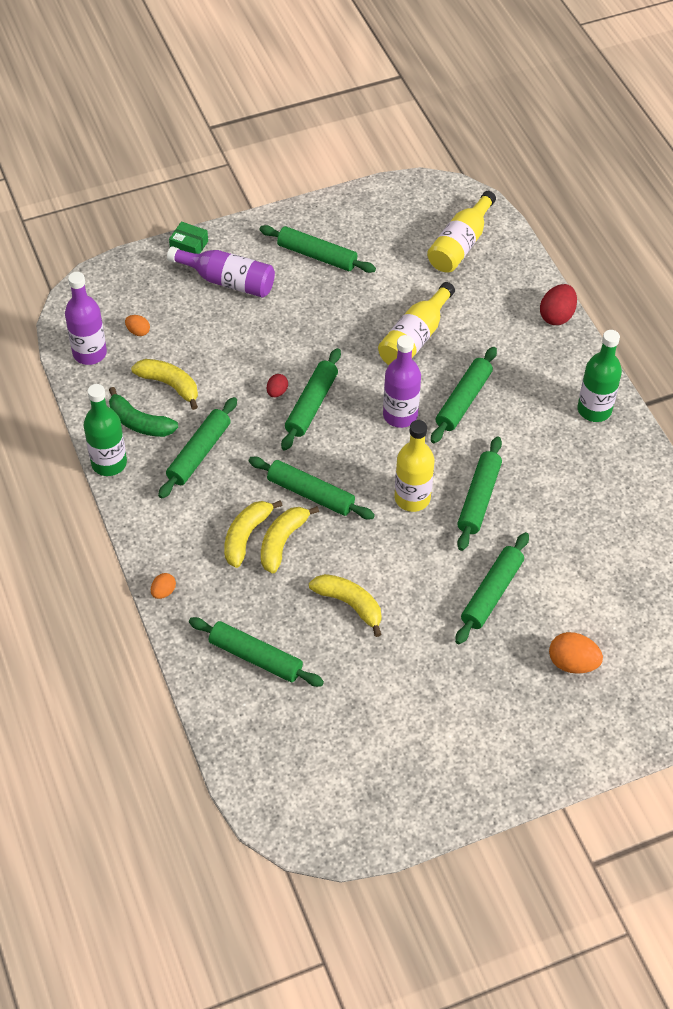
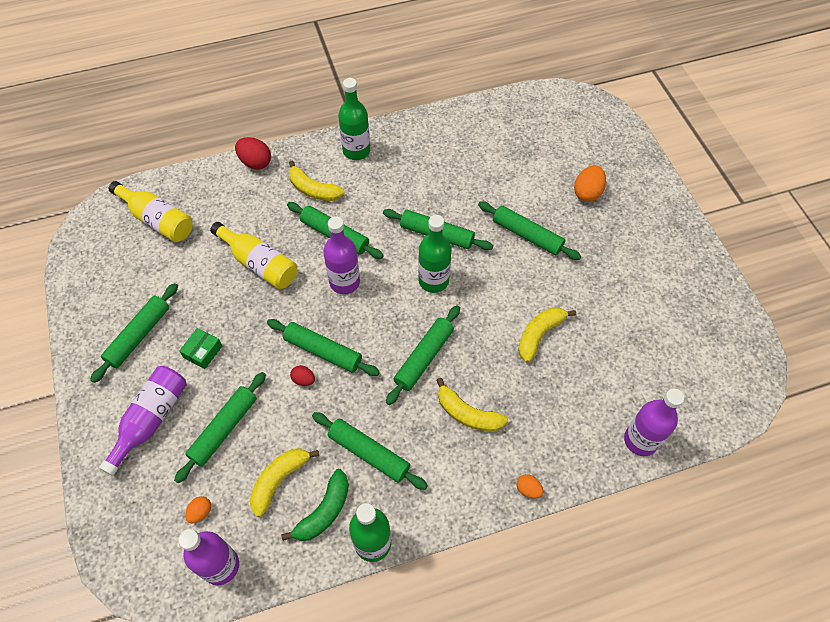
camera: 85 degrees left, 5 degrees up
green box [169,221,208,254] -> green box moved to [179,328,222,369]
green rolling pin [189,617,324,687] -> green rolling pin moved to [174,372,266,483]
yellow banana [261,506,319,574] -> yellow banana moved to [289,160,345,201]
yellow bottle [395,420,434,512] -> green bottle [418,215,452,293]
none -> purple bottle [624,388,684,456]

